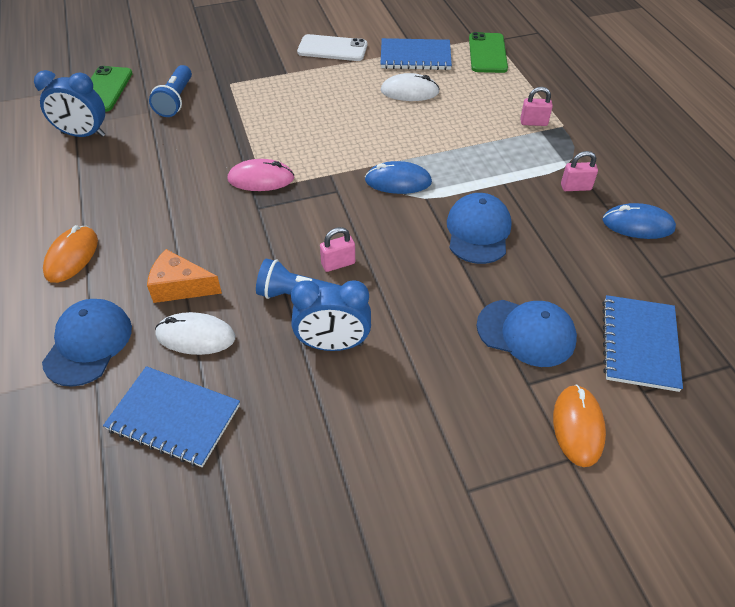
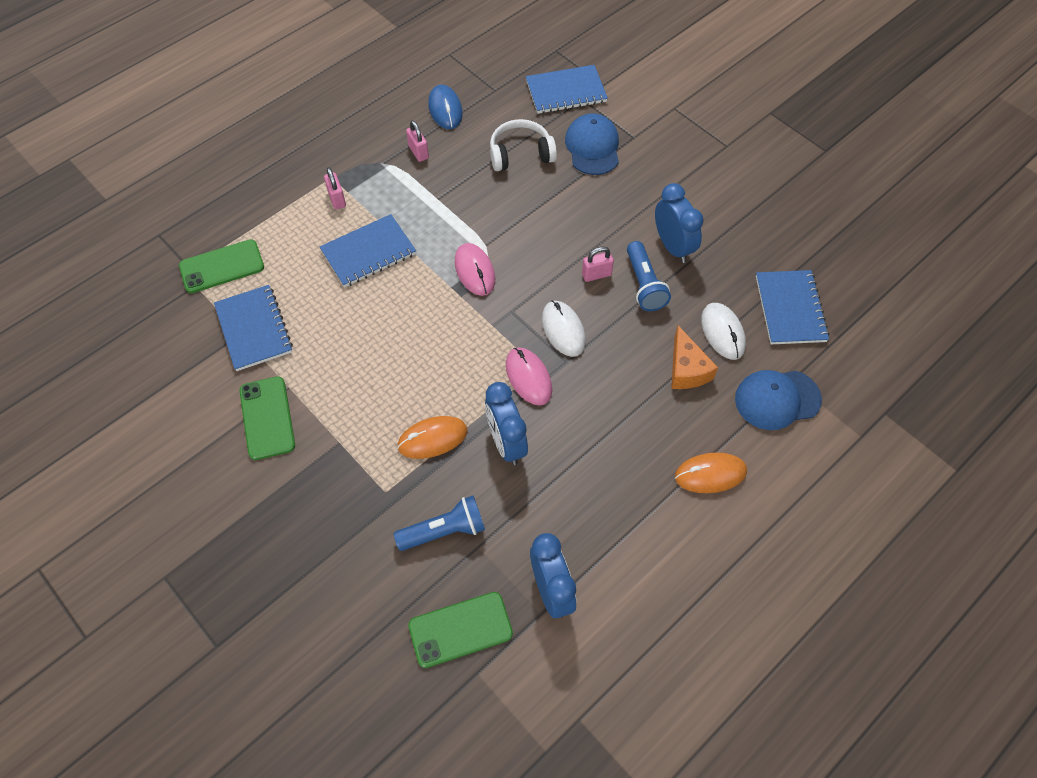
camera: 115 degrees left, 10 degrees up
white phone [297,34,367,61] -> green phone [239,376,295,460]
pink padlock [320,227,355,272] -> pink padlock turned 60 degrees counterclockwise [582,247,614,282]
blue mouse [365,161,432,194] -> pink mouse [455,243,495,296]
white mouse [381,73,440,101] -> white mouse moved to [542,300,586,357]
blue cap [447,193,511,264] -> none
orange mouse [553,385,606,467] -> orange mouse moved to [397,416,468,459]
none -> blue notebook [320,214,416,287]
none -> blue clock [485,382,528,465]
none -> white headphones [490,119,557,171]

